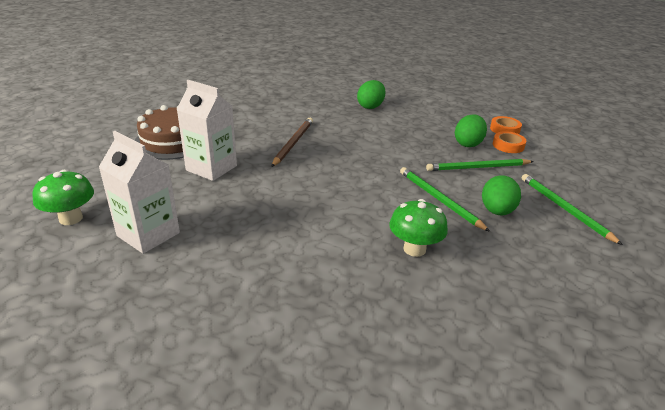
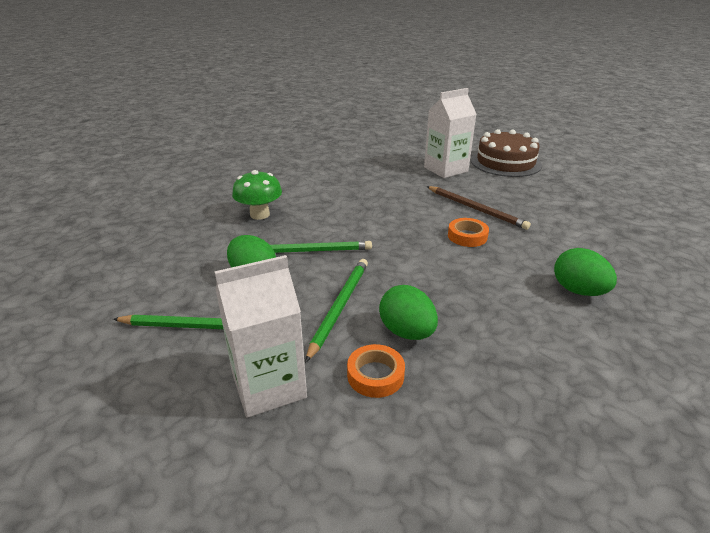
camera: 120 degrees right, 0 degrees up
green mushroom [32,170,94,225] -> none
white carton [99,131,180,254] -> white carton moved to [215,255,307,418]
orange tape [490,116,522,134] -> orange tape moved to [448,218,489,247]

